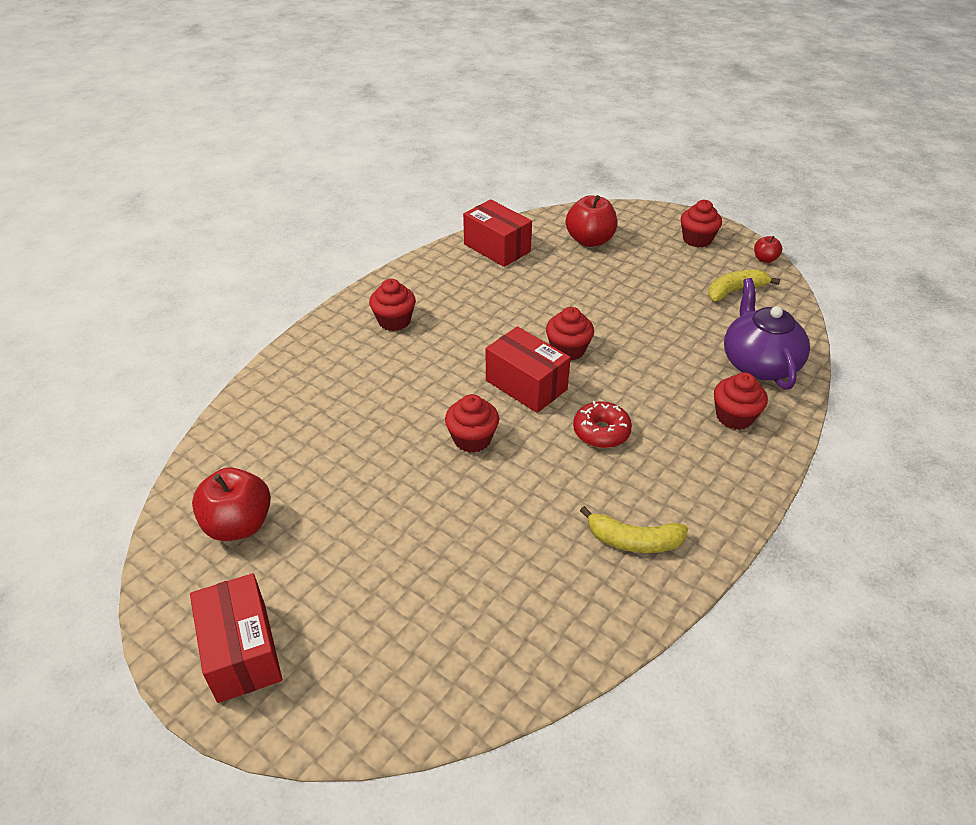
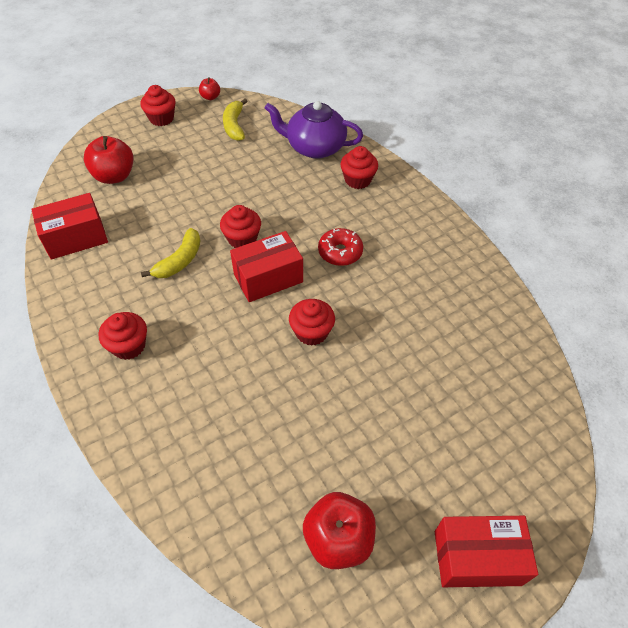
camera: 70 degrees left, 10 degrees up
yellow banana [580,506,688,553] -> yellow banana moved to [141,228,200,278]

